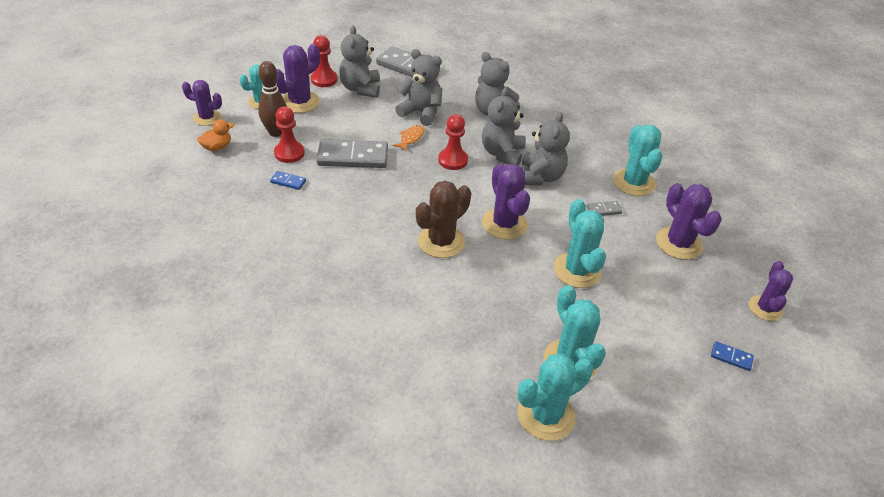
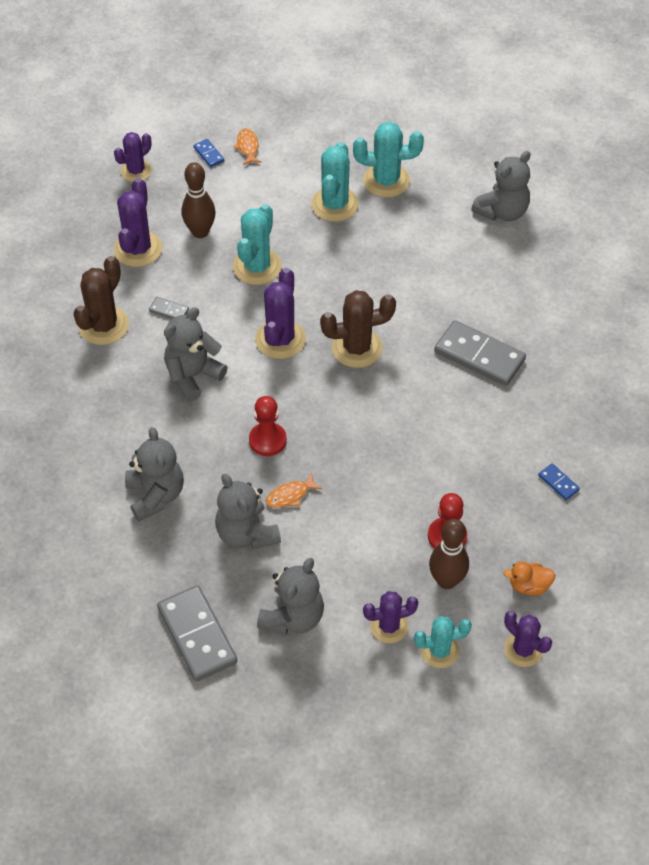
camera: 145 degrees left, 10 degrees up
blue domino [270,171,306,190] -> blue domino moved to [538,463,580,500]
purple cactus [276,44,320,113] -> purple cactus [363,591,418,643], size x0.67
red pawn [311,35,338,87] -> none
grey domino [317,139,388,168] -> grey domino moved to [434,320,526,386]
grey teddy bear [482,87,526,166] -> grey teddy bear moved to [471,151,531,221]
turquoise cactus [613,125,662,196] -> brown cactus [73,256,129,345]
none -> brown bowling pin [182,162,216,238]
none -> orange fish [234,128,261,165]

